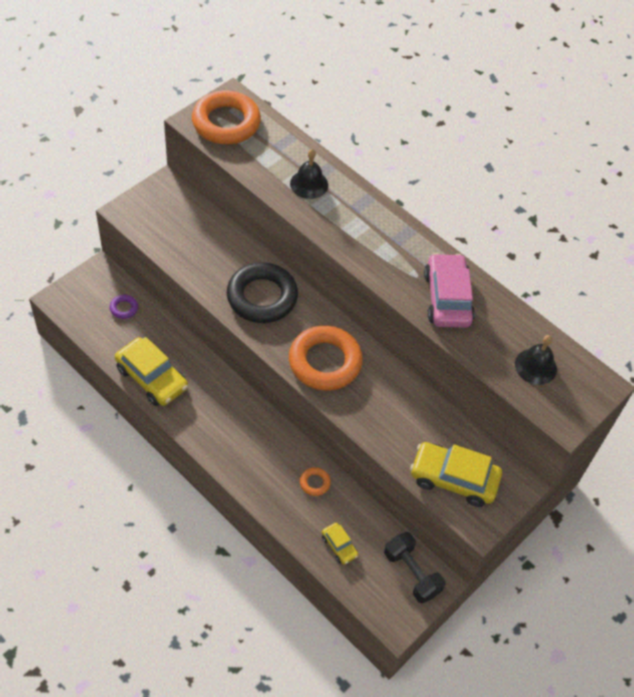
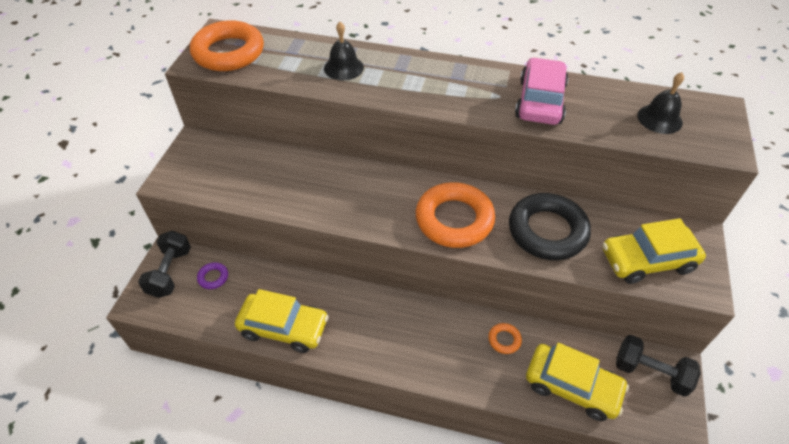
camera: 25 degrees left, 5 degrees down
black ring [227,262,298,323] -> black ring moved to [509,193,591,260]
yellow car [322,523,358,565] -> yellow car [526,343,629,421], size x2.00
pink car [424,253,475,328] -> pink car turned 45 degrees clockwise [515,57,568,125]
none -> black dumbbell [138,230,191,298]

